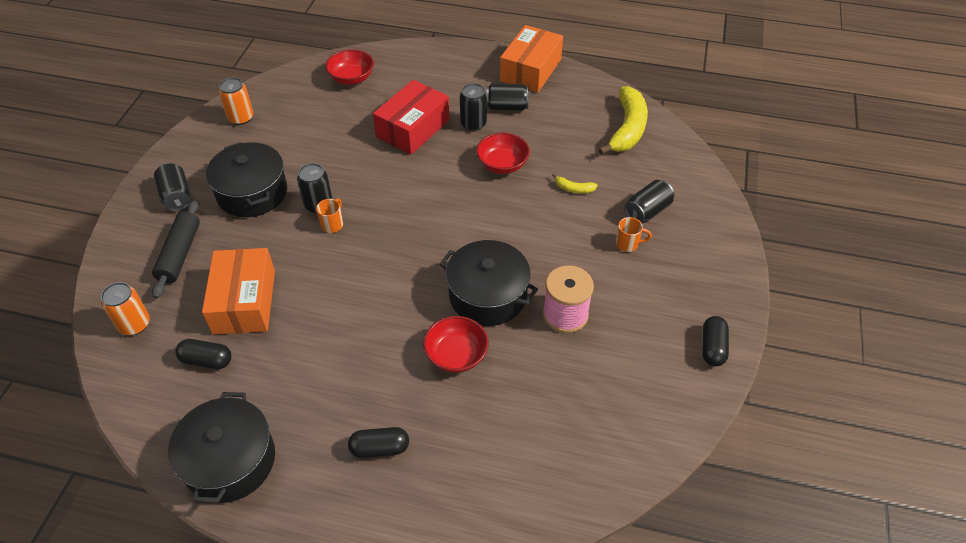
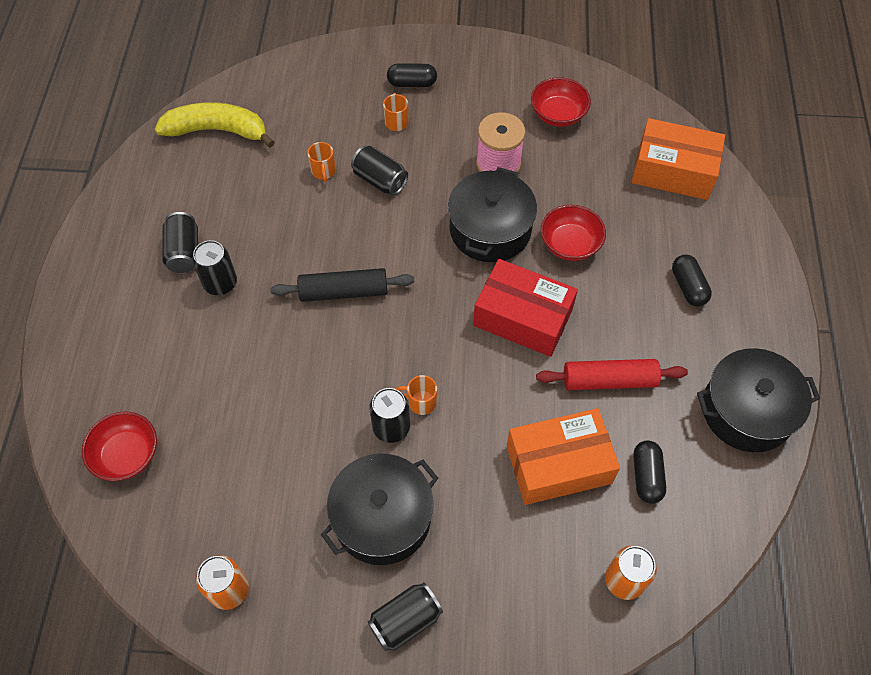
camera: 100 degrees left, 10 degrees up
black rolling pin [152,200,200,299] -> black rolling pin moved to [271,268,414,302]
red box [373,80,450,155] -> red box moved to [473,259,578,357]
red bowl [476,133,530,174] -> red bowl moved to [531,77,591,127]
orange box [500,25,563,93] -> orange box moved to [632,118,725,200]
yellow banana [552,174,598,193] -> orange mug [307,142,336,182]
black can [625,180,674,223] -> black can moved to [351,146,408,195]
black capsule [702,316,729,366] -> black capsule moved to [387,63,437,87]
none -> red rolling pin [536,359,688,390]

